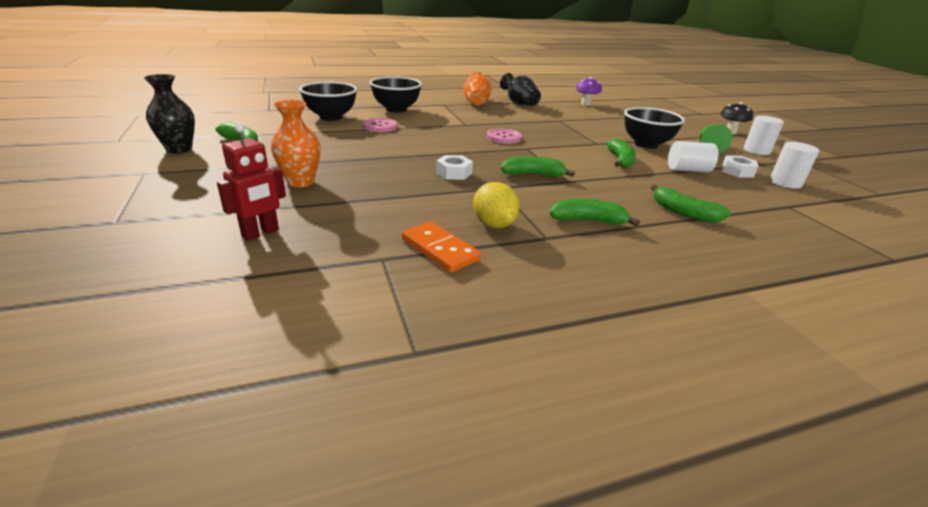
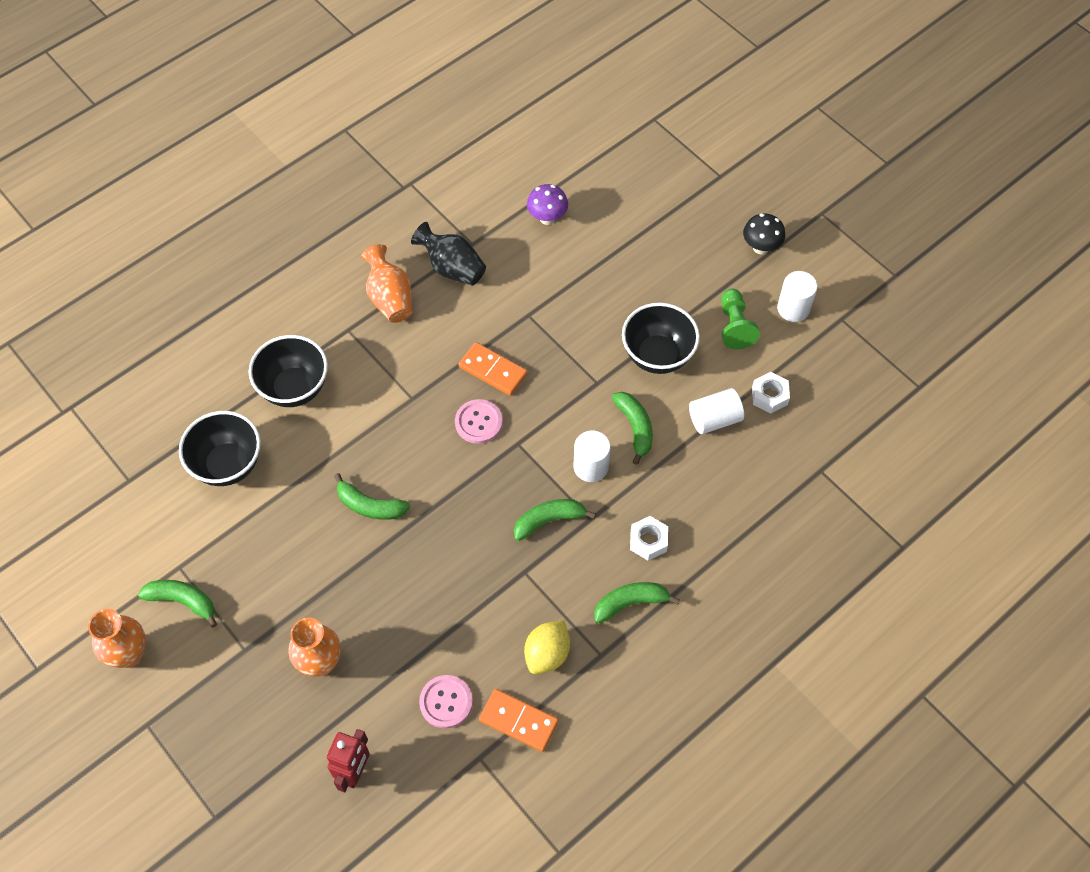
camera: 20 degrees left, 30 degrees up
black vase [144,74,195,153] -> orange vase [88,609,146,668]
pink button [363,118,398,132] -> pink button moved to [419,675,473,729]
white nut [436,155,473,180] -> white nut moved to [630,516,668,561]
yellow lemon [473,182,519,228] -> yellow lemon turned 75 degrees clockwise [524,620,570,674]
green banana [651,185,731,222] -> green banana moved to [334,473,410,520]
white cylinder [770,142,819,189] -> white cylinder moved to [574,431,611,482]
none -> orange domino [459,342,528,396]

